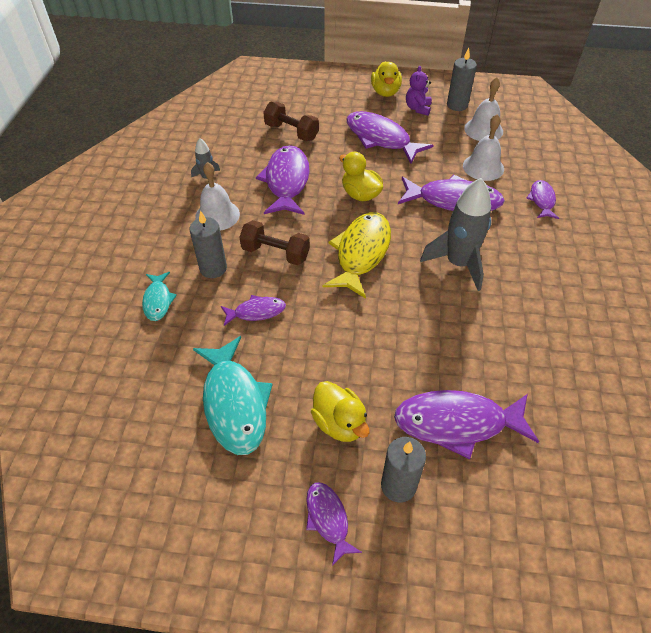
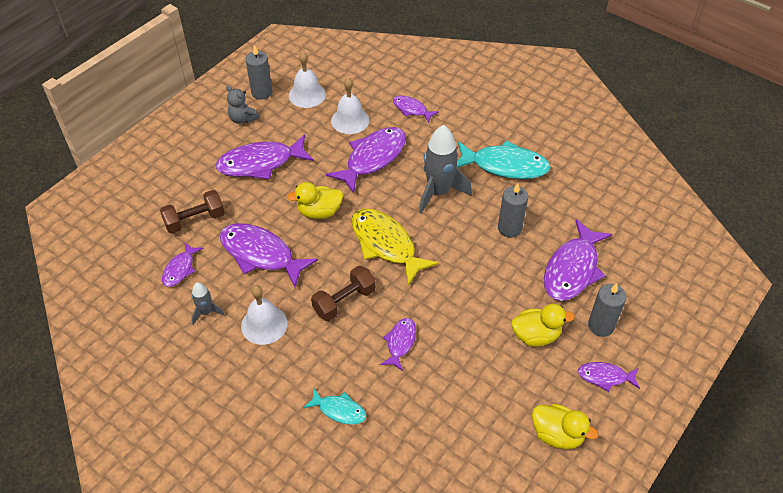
camera: 60 degrees left, 0 degrees up
grey candle [190,210,227,278] -> grey candle moved to [498,183,528,238]
turquoise fish [193,336,273,455] -> turquoise fish moved to [457,140,551,179]
yellow duck [371,61,402,97] -> yellow duck moved to [532,404,598,449]
purple teddy bear [406,66,432,116] -> grey teddy bear [226,86,259,124]
none -> purple fish [162,243,203,287]

